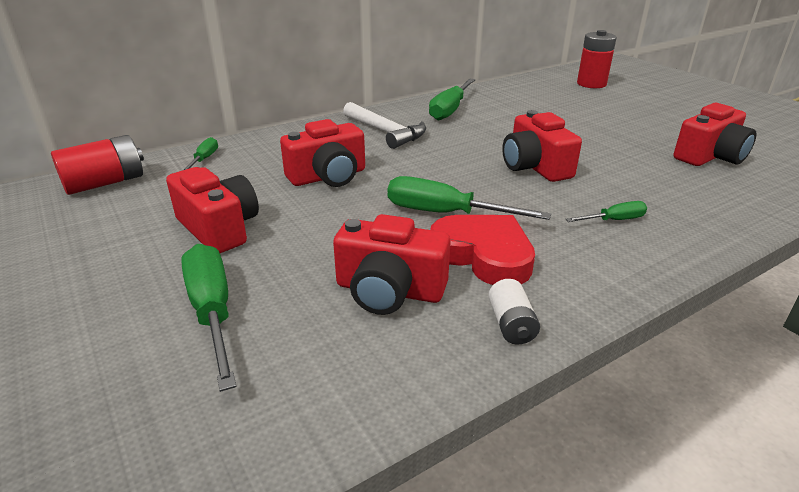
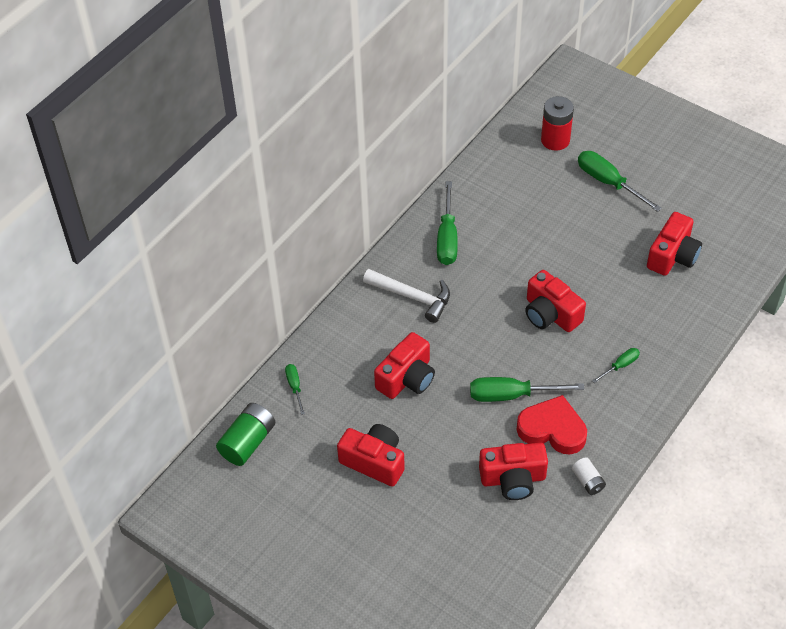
camera: 20 degrees left, 20 degrees up
red battery [51,135,144,195] -> green battery [216,403,276,466]
green screwdriver [181,244,236,392] -> green screwdriver moved to [578,151,662,212]

